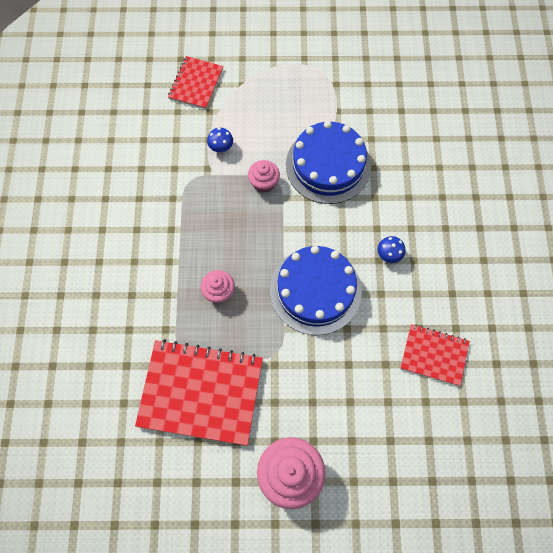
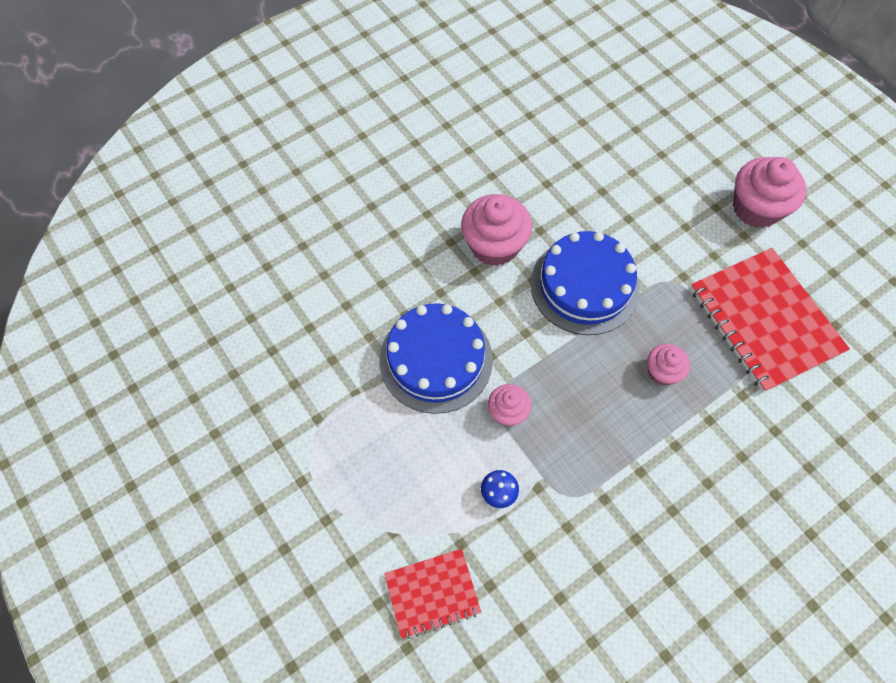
camera: 125 degrees left, 5 degrees down
blue mushroom [377,236,406,263] -> pink cupcake [461,194,532,266]
red notebook [400,324,470,386] -> none

